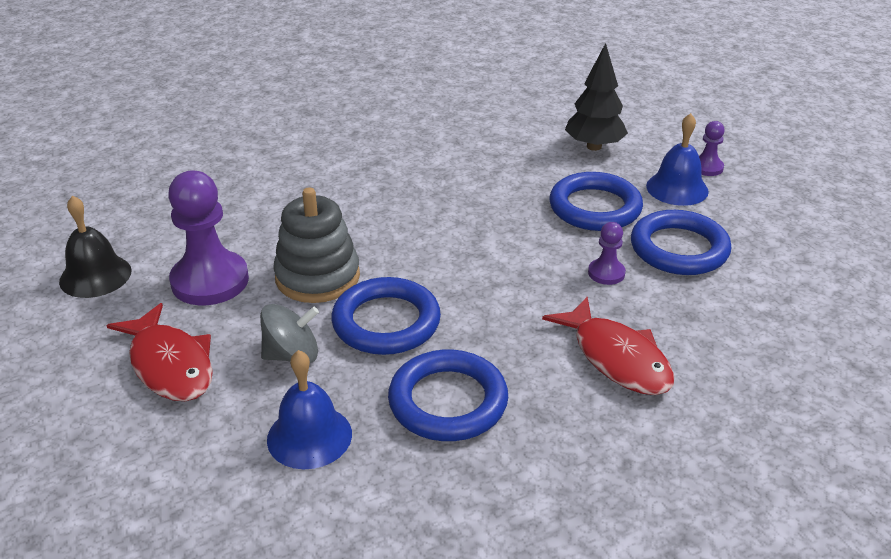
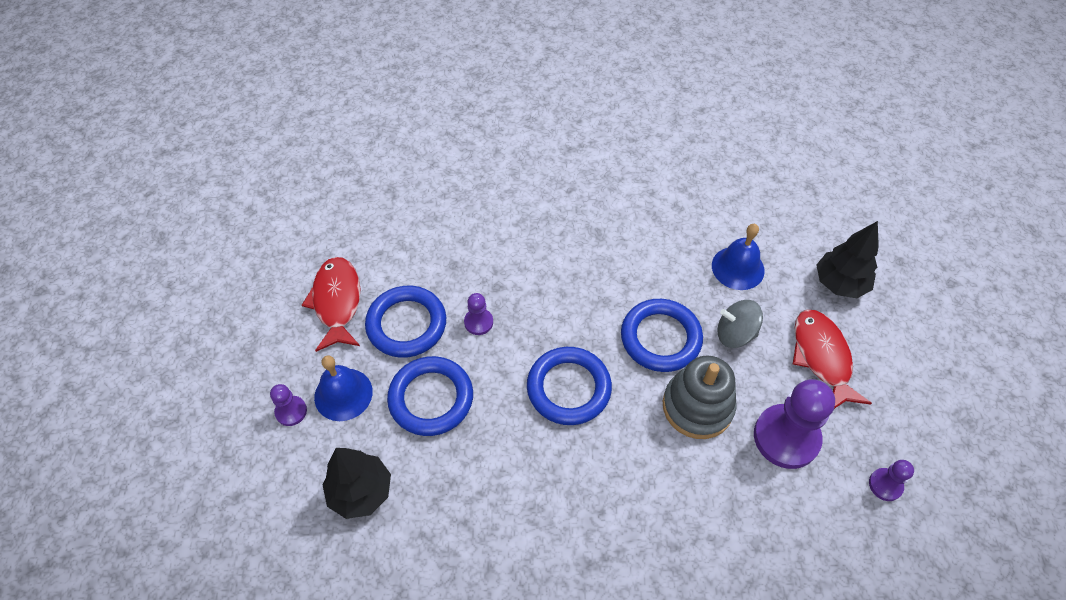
camera: 155 degrees left, 20 degrees up
black bell [59,195,132,298] -> purple pawn [869,460,914,501]
blue ring [388,350,508,441] -> blue ring moved to [527,347,612,425]
red fish [542,297,675,395] -> red fish moved to [302,257,360,352]
none -> black tree [816,221,879,298]

